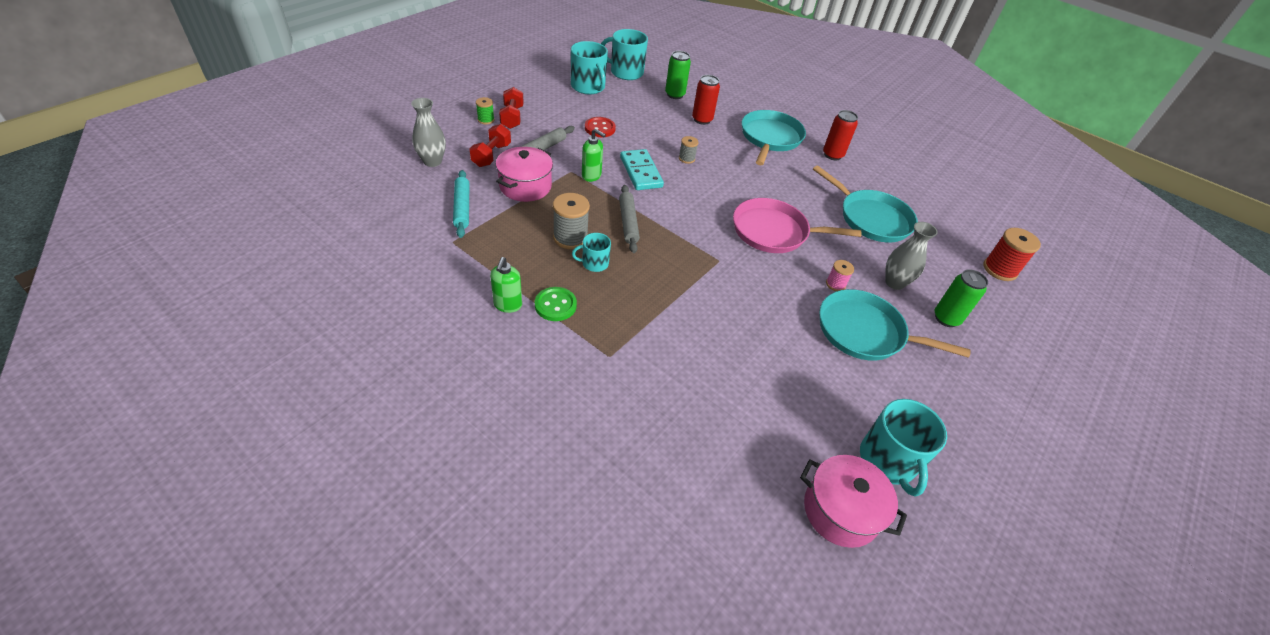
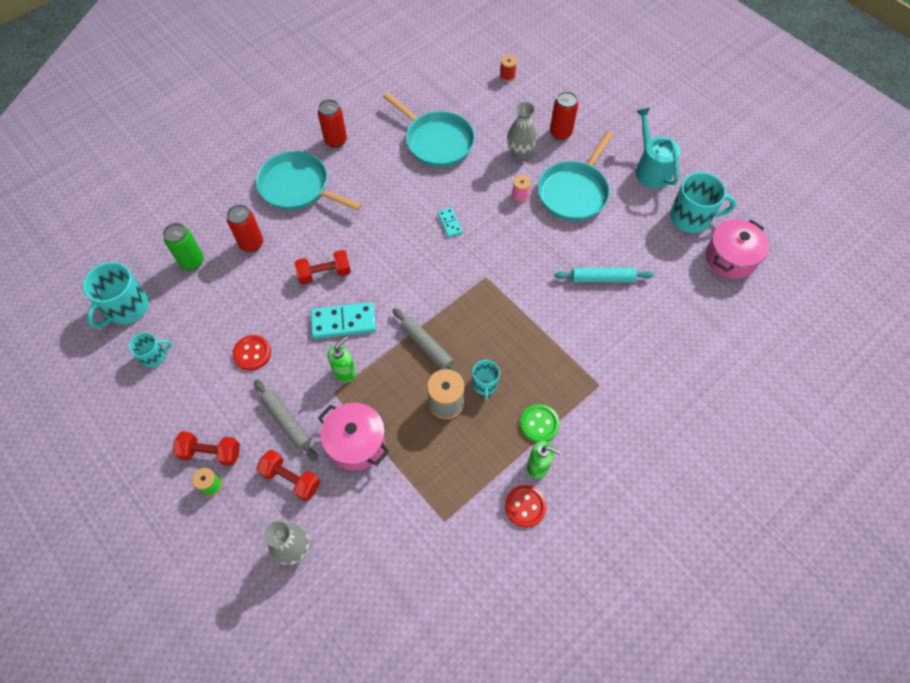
camera: 75 degrees left, 15 degrees up
turquoise rolling pin [453,170,470,238] -> turquoise rolling pin moved to [554,268,654,282]
turquoise mug [571,41,608,94] -> turquoise mug [129,332,172,368], size x0.56
grey rolling pin [619,185,640,253] -> grey rolling pin turned 45 degrees clockwise [392,308,463,378]
grey spool [679,136,698,164] -> red dumbbell [295,250,351,285]
pink pan [733,198,862,253] -> turquoise domino [438,208,463,238]
turquoise pan [813,165,918,242] -> turquoise pan turned 75 degrees clockwise [383,92,475,167]
green can [935,269,988,327] -> red can [550,91,578,140]
red spool [983,228,1041,281] -> red spool [500,55,517,82], size x0.57
none -> red button [505,485,547,527]
none -> turquoise watering can [635,107,680,189]

